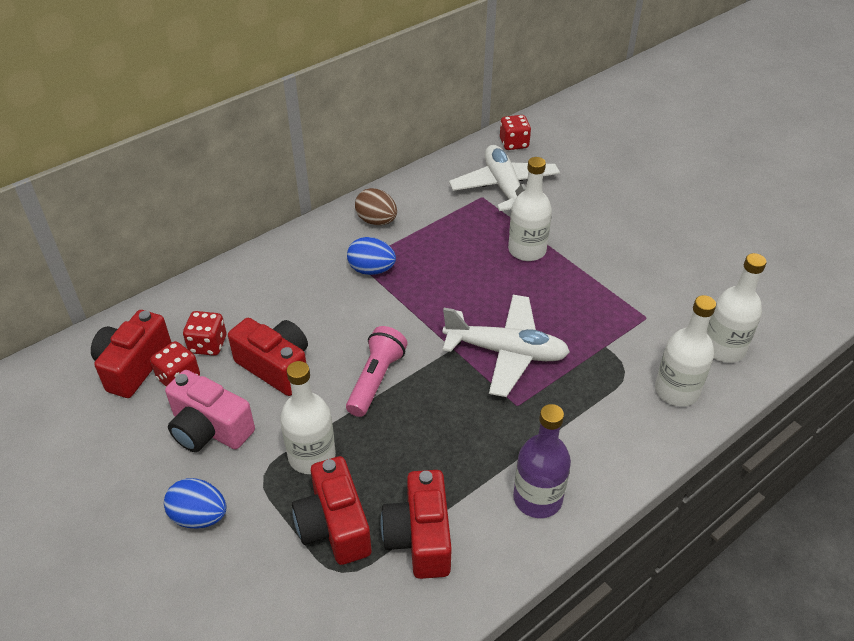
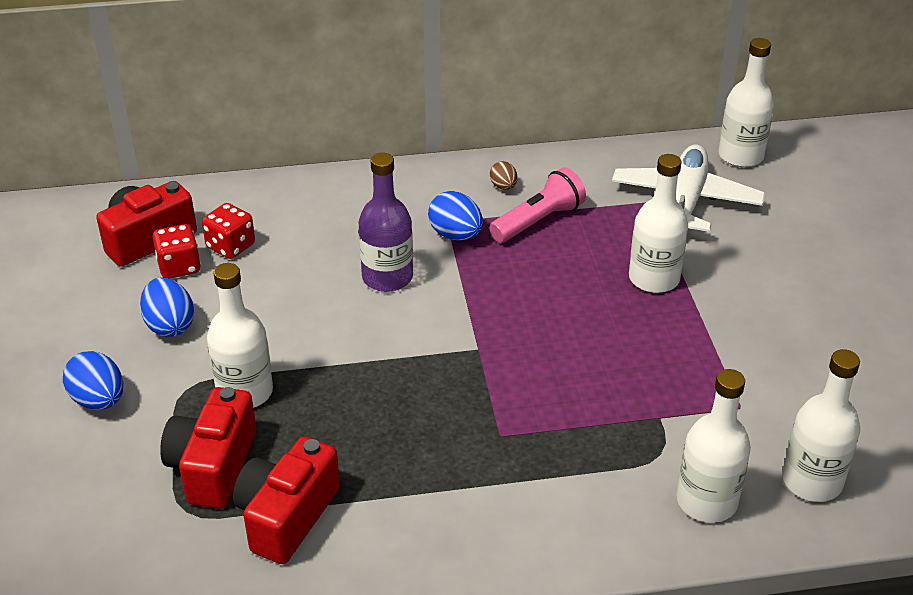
camera: 30 degrees right, 5 degrees down
pink camera [165,370,255,452] -> blue egg [140,277,194,337]
red camera [228,318,308,396] -> none
pink flashlight [346,326,408,417] -> pink flashlight moved to [489,167,586,243]
brown egg [355,188,397,225] -> brown egg [490,161,517,190], size x0.59
white plane [442,295,570,397] -> none
red dice [500,115,531,150] -> white bottle [718,38,774,167]
purple bottle [513,404,571,518] -> purple bottle moved to [358,153,413,292]

